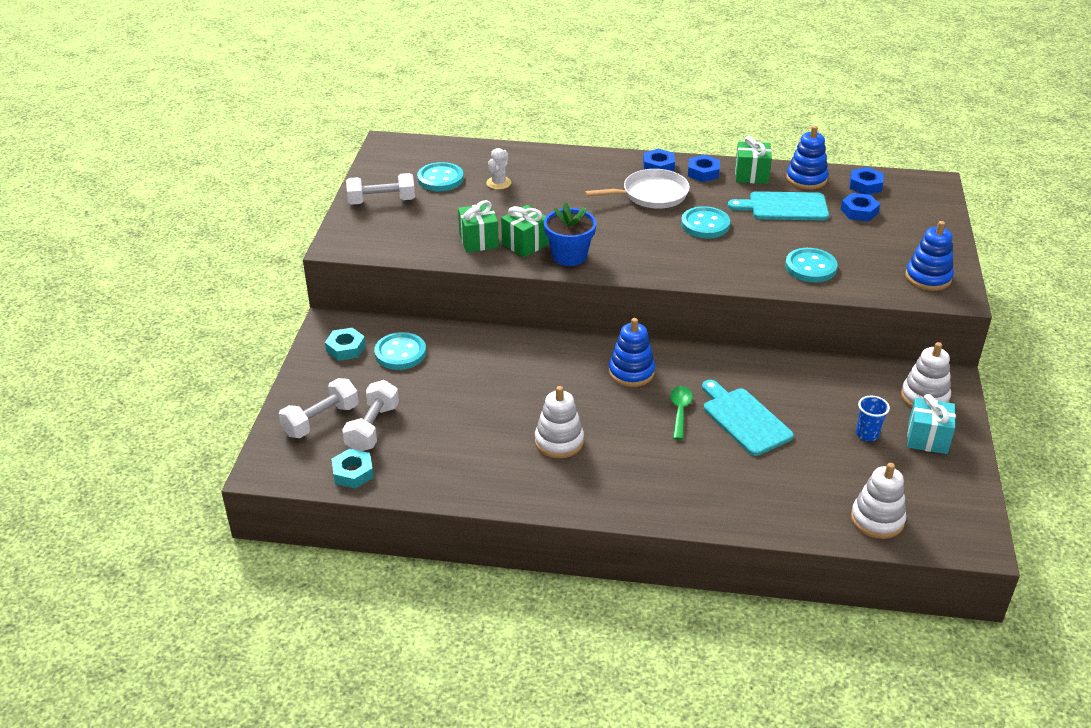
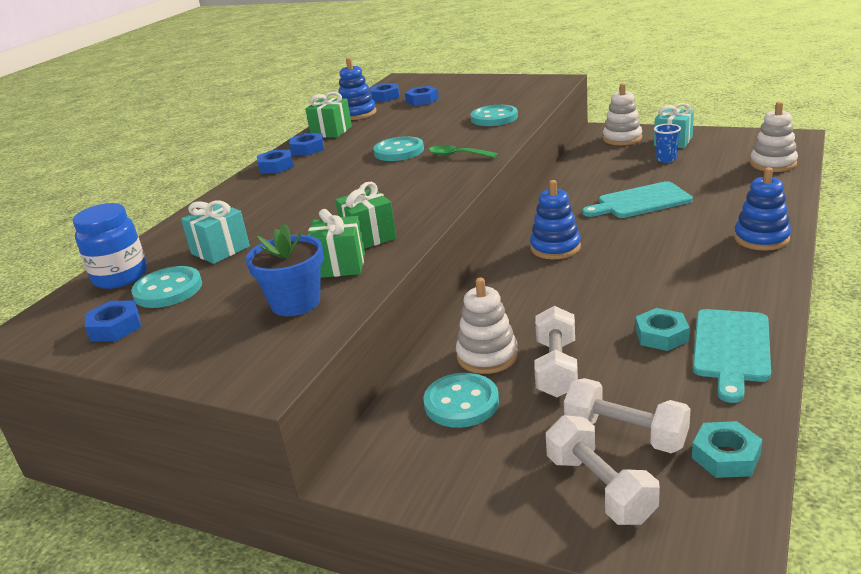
camera: 70 degrees left, 10 degrees down
turquoise nut [325,328,366,361] -> turquoise nut moved to [635,308,689,351]
white dumbbell [346,173,415,205] -> white dumbbell moved to [534,306,578,397]
white cactus [486,148,511,190] -> turquoise gift [181,201,250,264]
white stacking toy [535,386,584,459] -> white stacking toy moved to [456,278,518,374]
blue flower pot [544,202,597,266] -> blue flower pot moved to [246,223,324,316]
white pan [585,169,690,209] -> none
green spoon [670,386,693,440] -> green spoon moved to [429,145,498,158]
turquoise cutting board [728,191,829,221] -> turquoise cutting board moved to [693,309,771,403]
blue stacking toy [905,221,954,291] -> blue stacking toy moved to [734,167,791,251]
none -> blue jar [72,203,147,289]
none -> blue nut [85,300,141,341]

